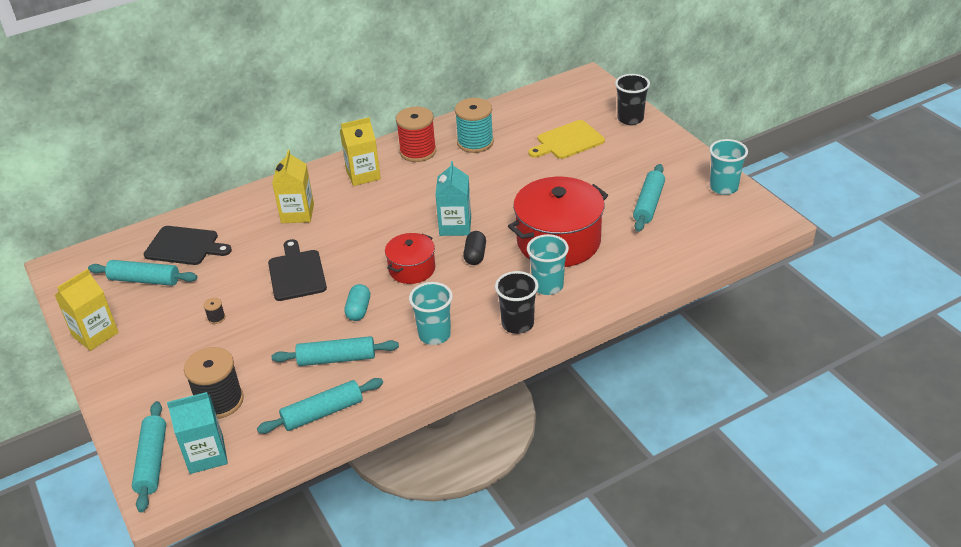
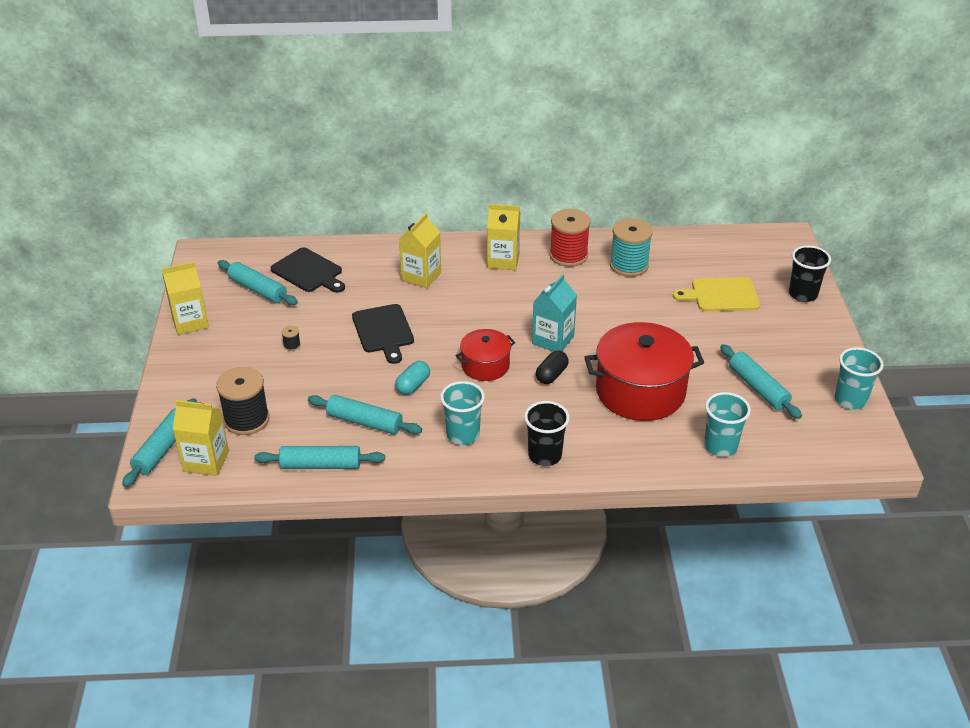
camera: 25 degrees right, 0 degrees up
turquoise carton [167,392,228,474] -> yellow carton [173,400,229,476]
black cutting board [268,239,327,301] -> black cutting board turned 150 degrees clockwise [352,304,414,364]
turquoise cup [527,234,569,295] -> turquoise cup moved to [704,392,751,457]
turquoise rolling pin [633,164,665,232] -> turquoise rolling pin turned 75 degrees counterclockwise [720,344,802,419]

